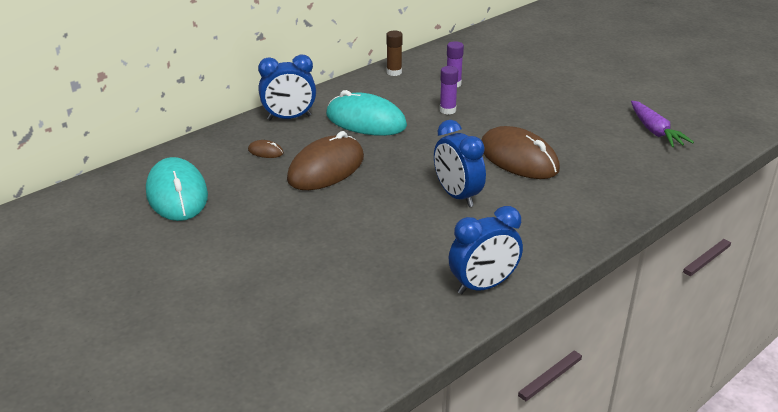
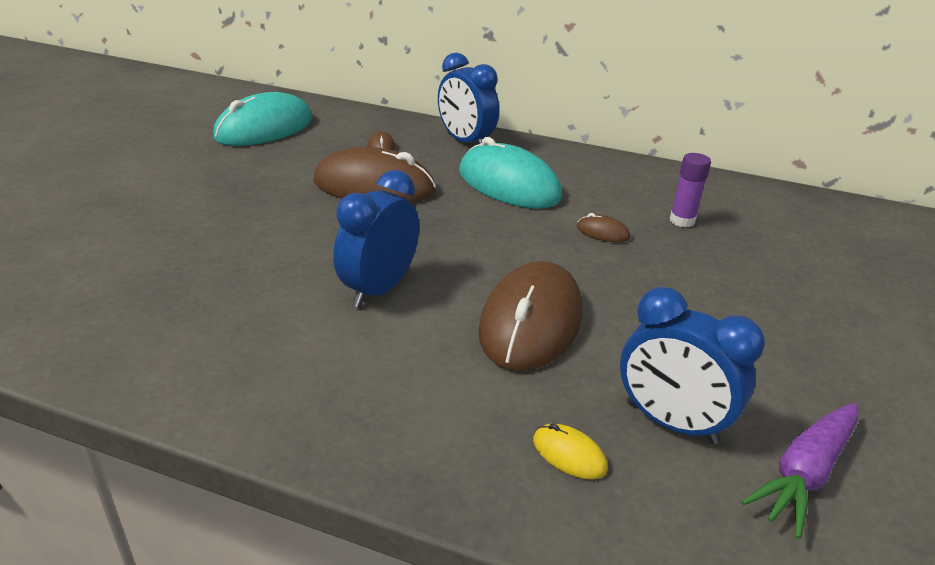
camera: 60 degrees right, 0 degrees up
turquoise mouse [326,90,407,136] -> turquoise mouse turned 45 degrees counterclockwise [459,137,562,209]
brown glue stick [386,31,403,76] -> none
purple glue stick [440,66,458,115] -> brown mouse [577,213,630,243]
blue clock [449,206,523,294] -> blue clock moved to [620,287,765,445]
none -> yellow mouse [533,424,608,479]

